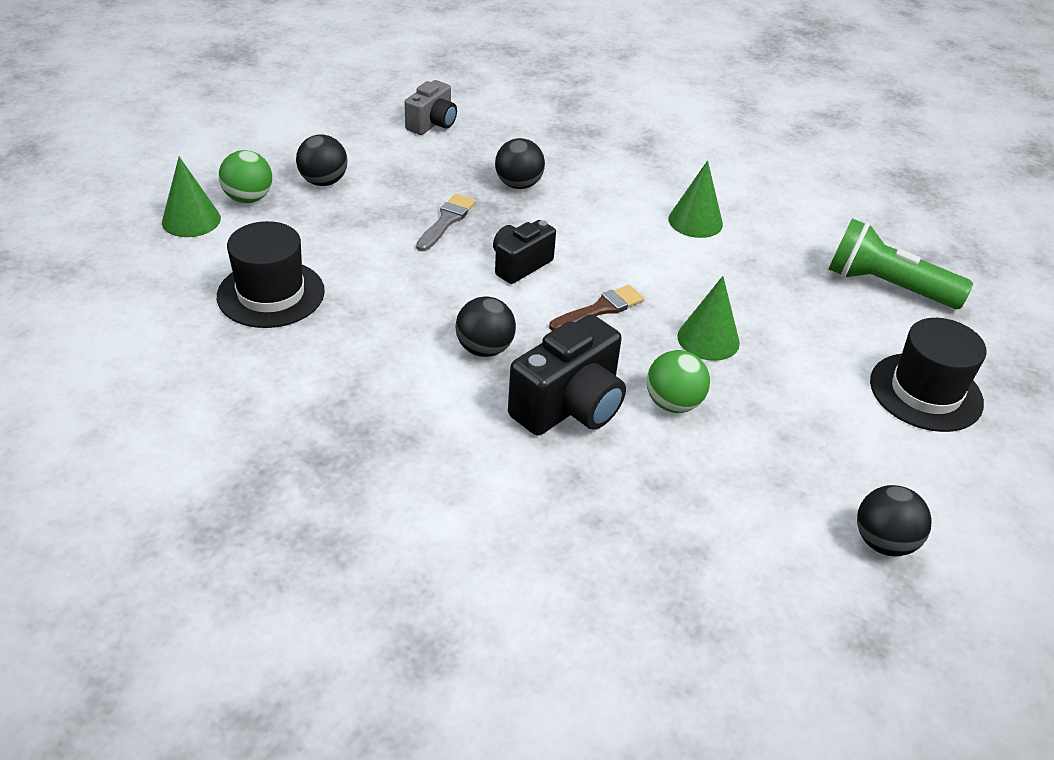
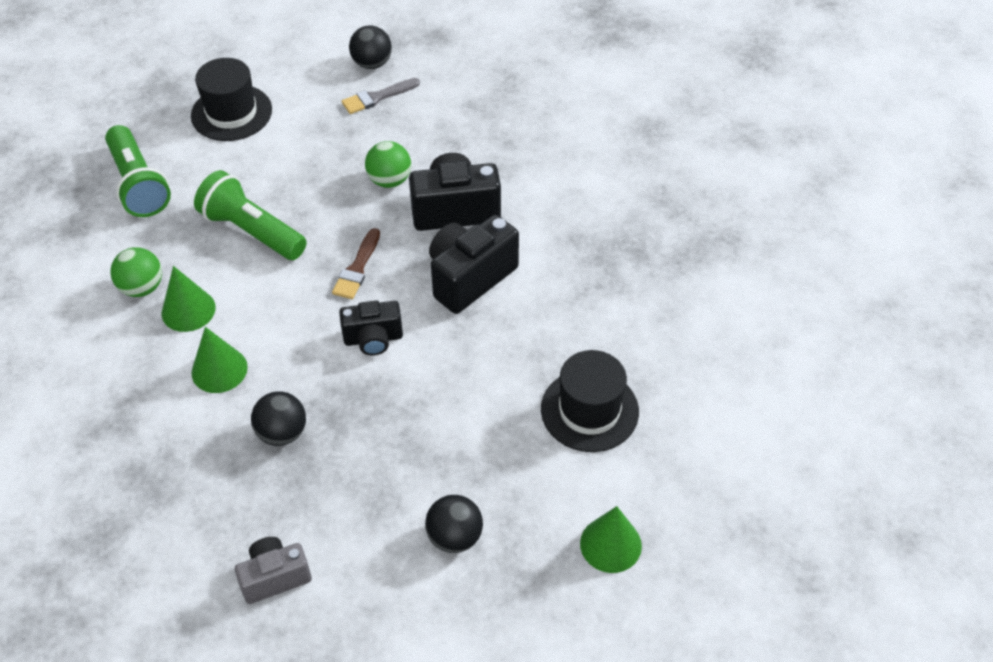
camera: 140 degrees left, 10 degrees up
green ball [219,150,272,203] -> green ball moved to [110,247,162,297]
grey brush [416,194,476,251] -> grey brush moved to [342,78,420,114]
black ball [455,296,516,357] -> black camera [429,215,519,314]
brown brush [549,285,644,331] -> brown brush turned 75 degrees counterclockwise [332,228,380,299]
green cone [677,276,740,361] -> green cone moved to [192,327,248,393]
none -> green flashlight [194,170,307,260]

